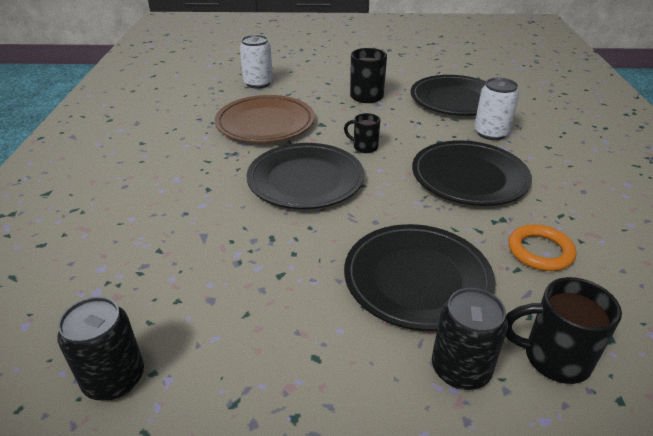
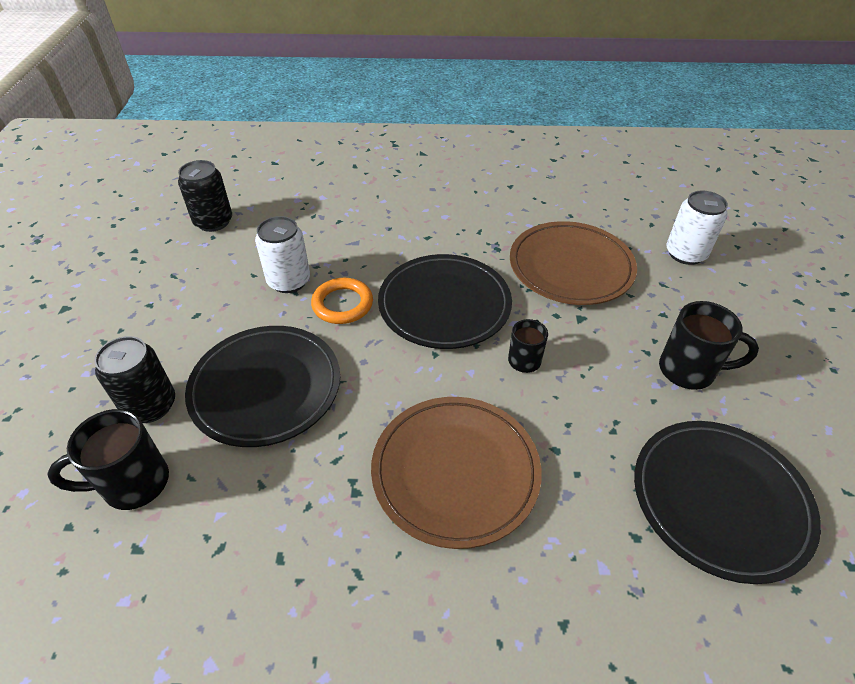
camera: 90 degrees right, 10 degrees up
black plate [412,140,532,206] -> brown plate [371,397,542,549]
white can [474,78,519,140] -> white can moved to [255,216,310,293]
black mug [506,277,622,384] -> black mug turned 120 degrees counterclockwise [48,409,169,510]
orange ring [508,224,576,271] -> orange ring moved to [311,278,373,324]

